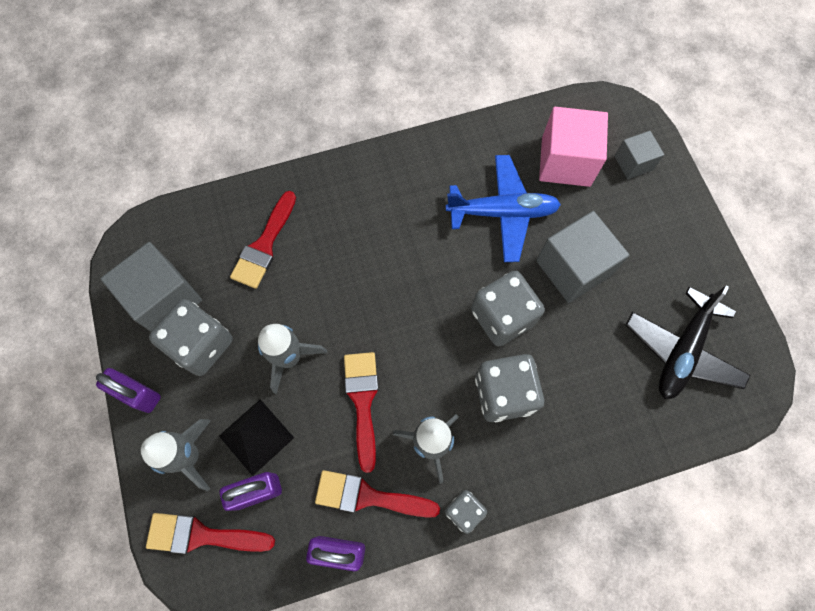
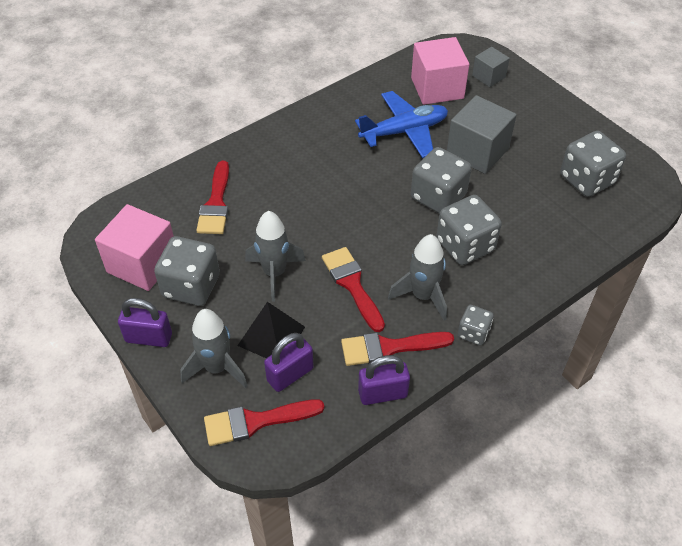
camera: 20 degrees left, 20 degrees down
grey cube [100,242,202,331] -> pink cube [95,204,174,291]
black plane [626,286,751,399] -> grey dice [560,131,626,197]

